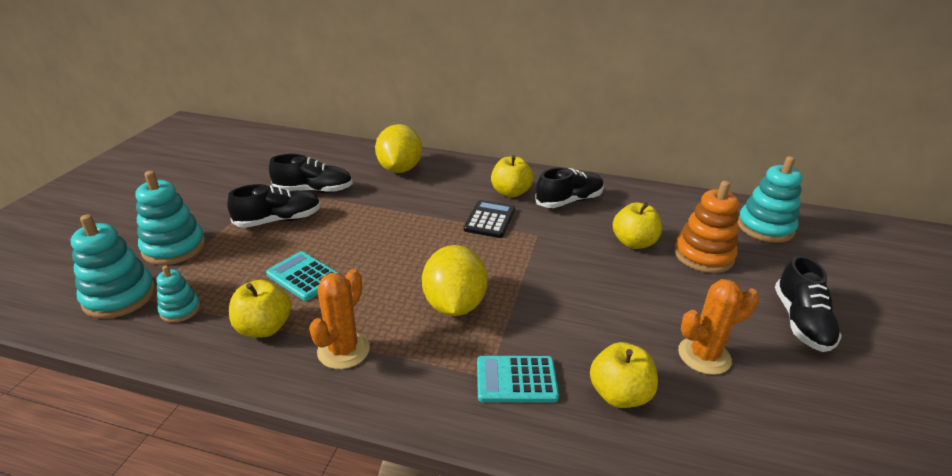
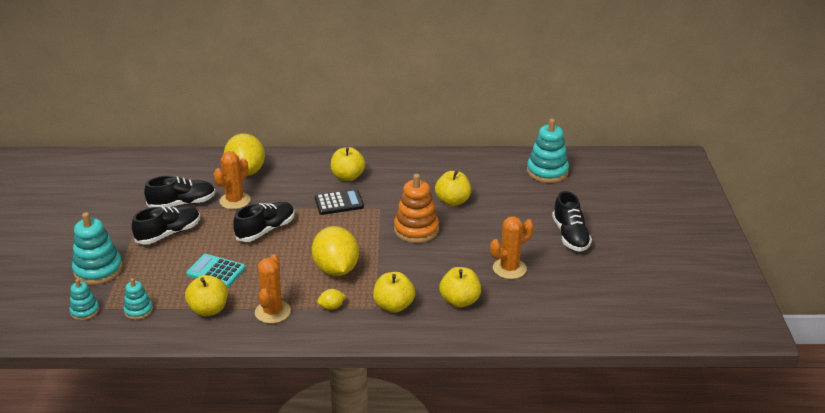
camera: 15 degrees left, 0 degrees up
turquoise stacking toy [70,214,155,319] -> turquoise stacking toy [69,279,100,321], size x0.56
black calculator [464,200,515,238] -> black calculator turned 75 degrees clockwise [315,189,364,215]
turquoise calculator [477,356,559,402] -> yellow apple [373,272,415,313]
black shoe [535,167,604,208] -> black shoe moved to [233,202,295,242]
orange stacking toy [674,181,739,273] -> orange stacking toy moved to [394,174,439,243]
none -> orange cactus [214,151,250,209]
none -> yellow lemon [317,289,346,310]

